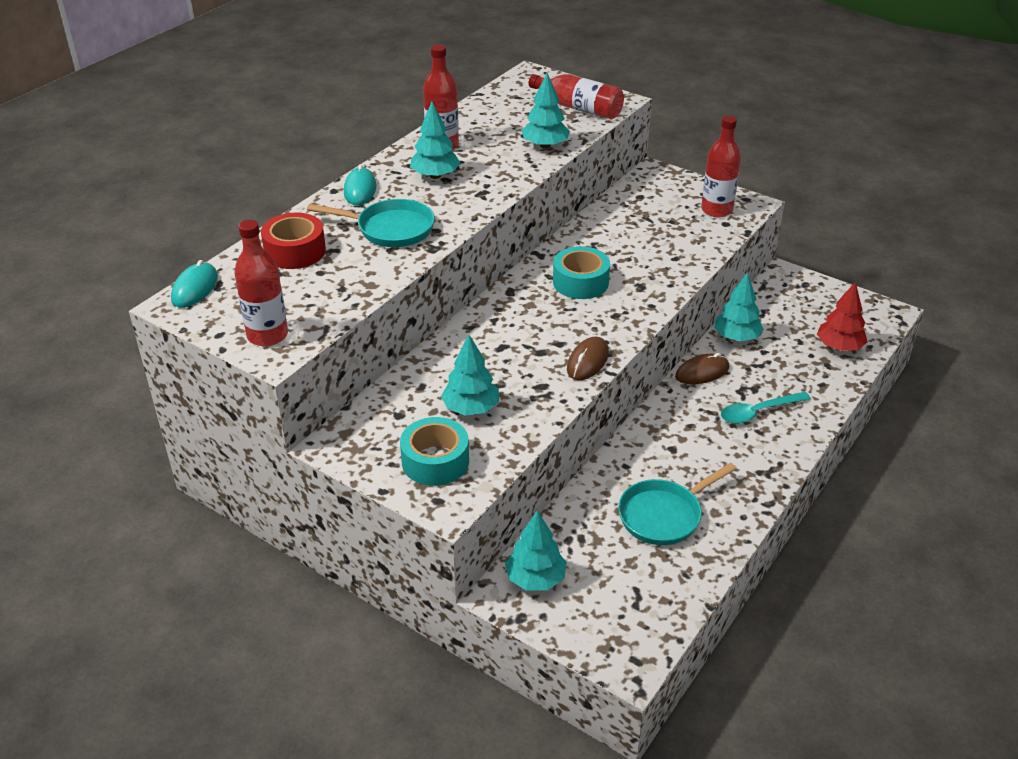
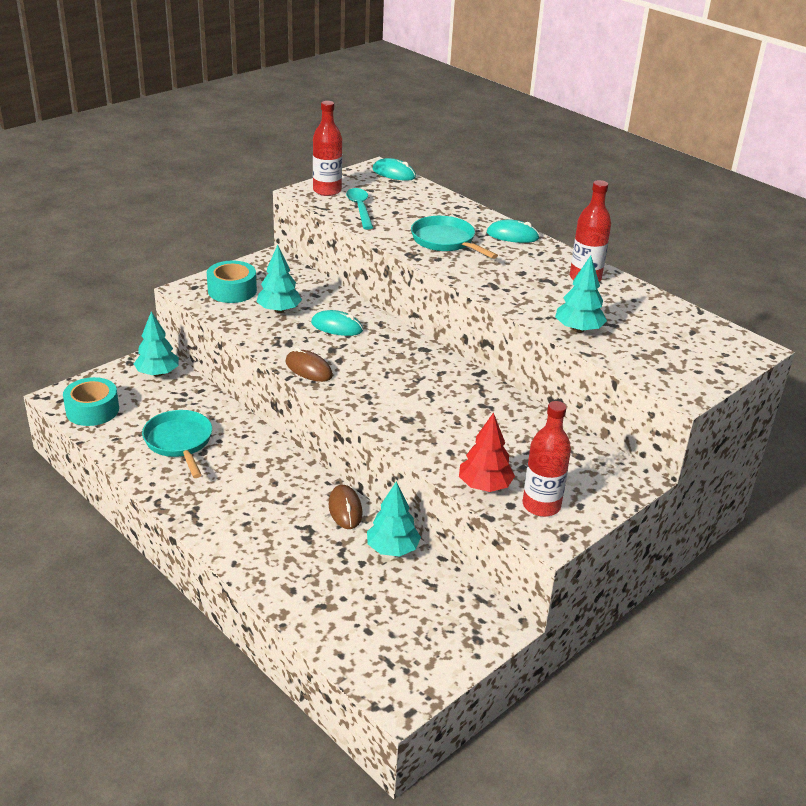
camera: 100 degrees right, 5 degrees down
red tape [261,213,326,269] -> none
turquoise pan [307,199,435,247] -> turquoise pan turned 120 degrees clockwise [411,216,498,259]
turquoise tree [410,102,460,179] -> none
red bottle [529,74,624,119] -> none
turquoise tape [553,246,610,299] -> turquoise tape moved to [63,377,119,426]
turquoise spoon [721,392,811,424] -> turquoise spoon moved to [346,188,373,229]
red tree [817,282,868,351] -> red tree moved to [459,412,515,492]
none -> turquoise mouse [311,310,363,336]

